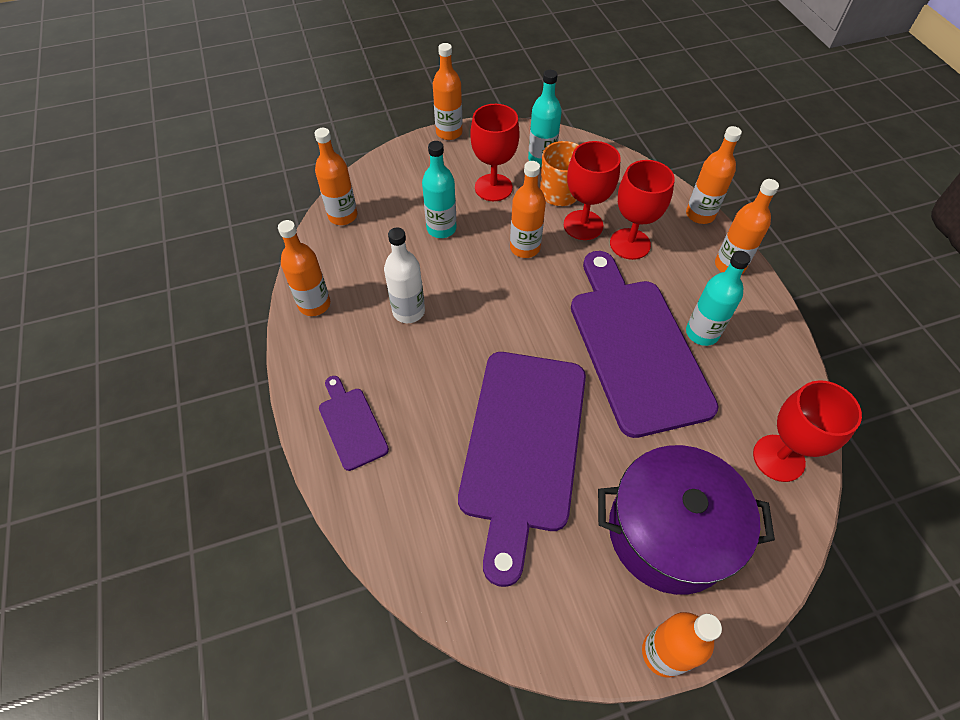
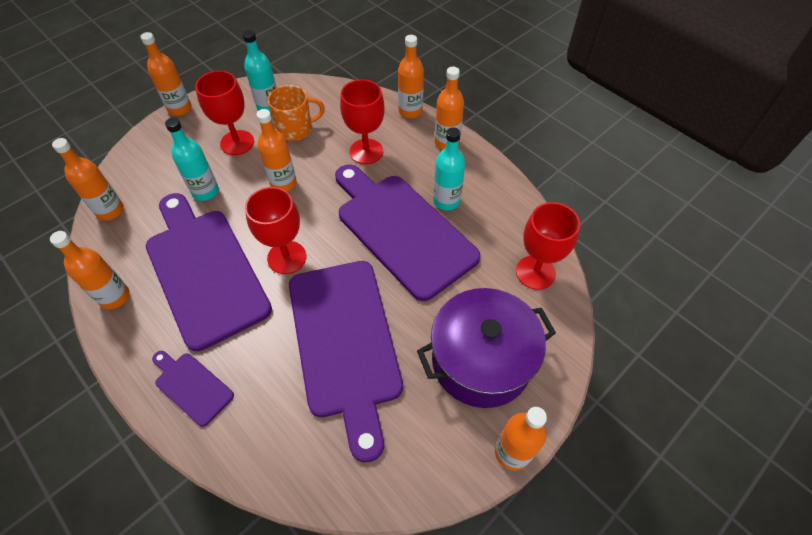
camera: 25 degrees left, 0 degrees up
white bottle [384,228,425,323] -> purple cutting board [146,193,272,351]
red goblet [564,141,621,240] -> red goblet moved to [245,187,306,274]

